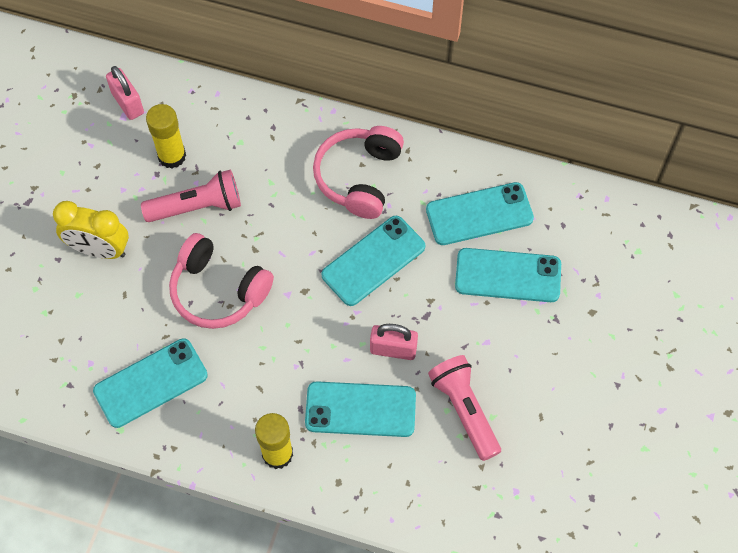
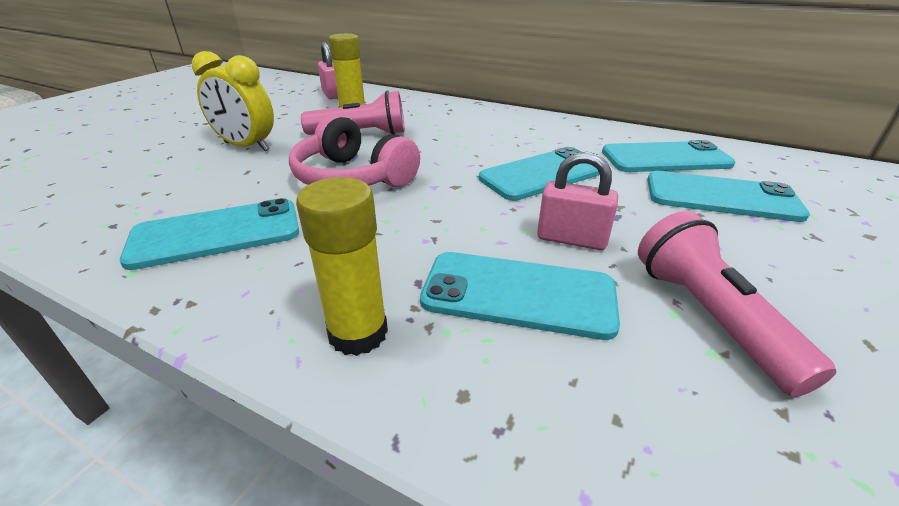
camera: 10 degrees right, 30 degrees down
pink headphones [313,126,404,219] -> none

